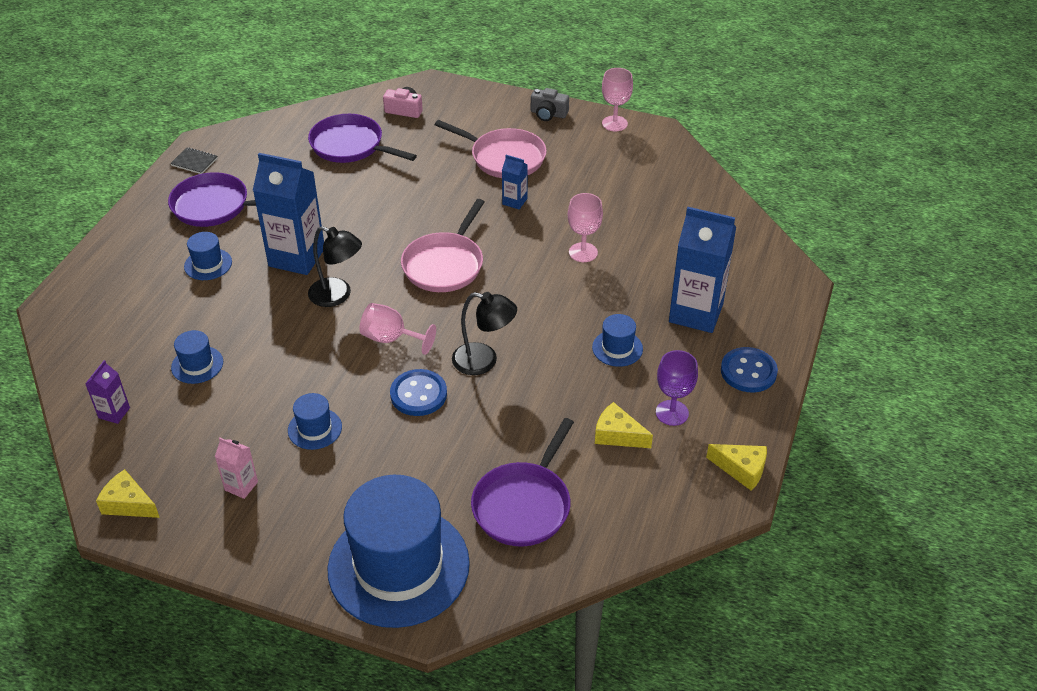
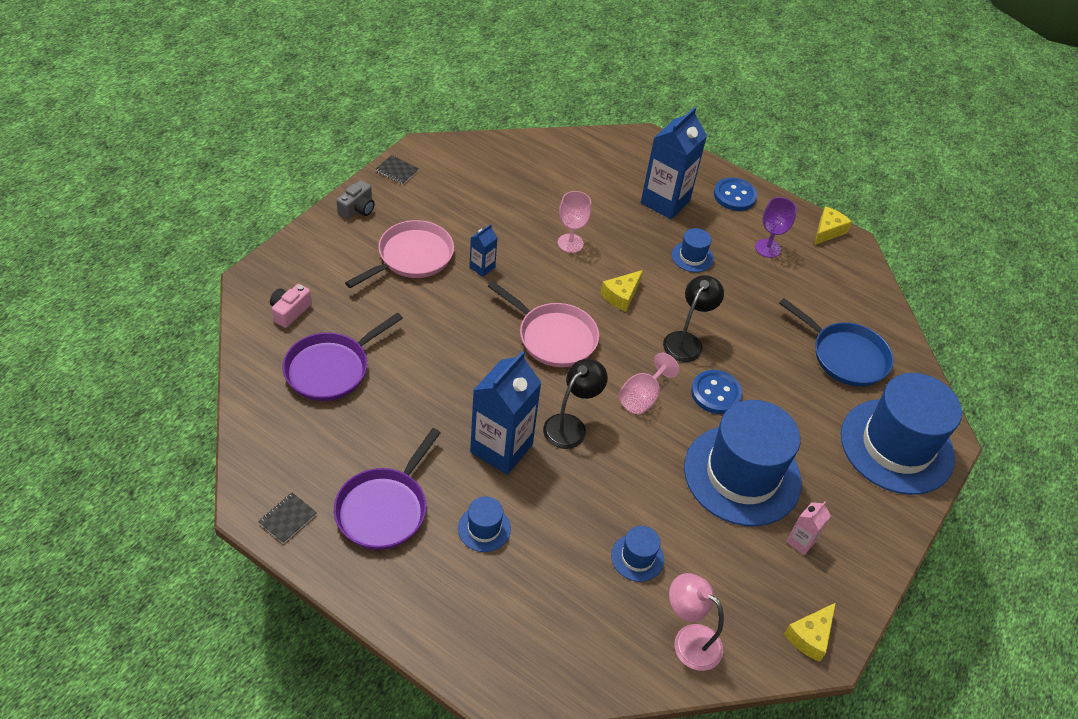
camera: 80 degrees left, 5 degrees up
purple carton [85,360,130,424] -> pink lamp [669,573,724,671]
blue hat [288,393,342,450] -> blue hat [684,400,802,526], size x2.37
purple pan [471,418,574,546] -> blue pan [779,298,894,387]
yellow cheese [595,402,653,448] -> yellow cheese moved to [601,270,643,312]
pink goblet [602,68,633,131] -> black notebook [375,155,419,185]

